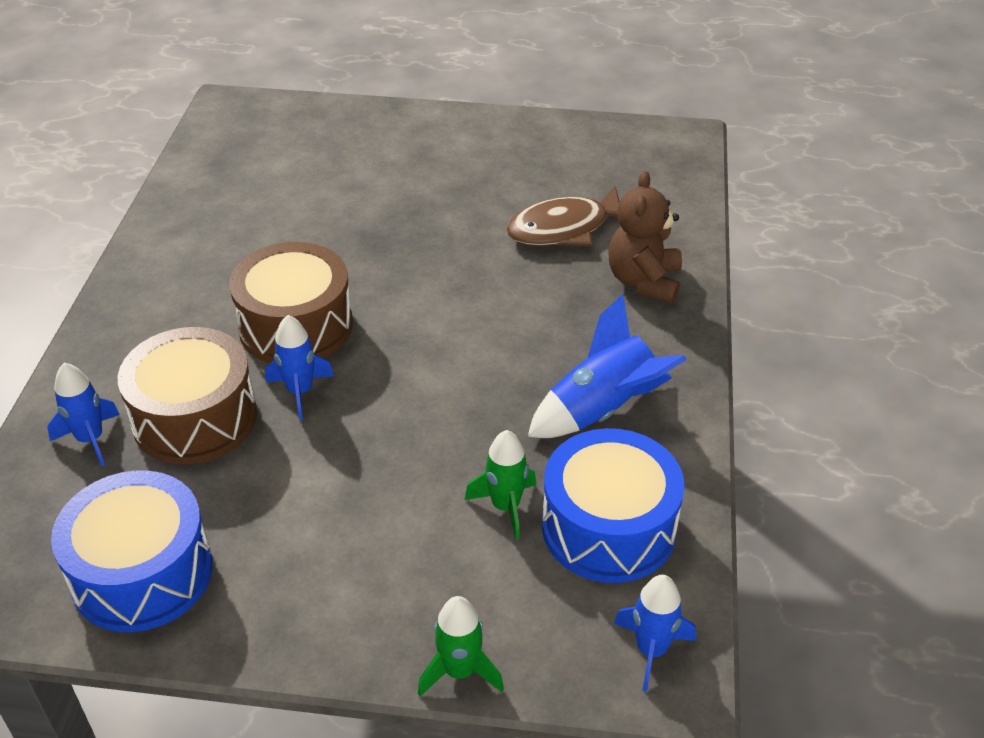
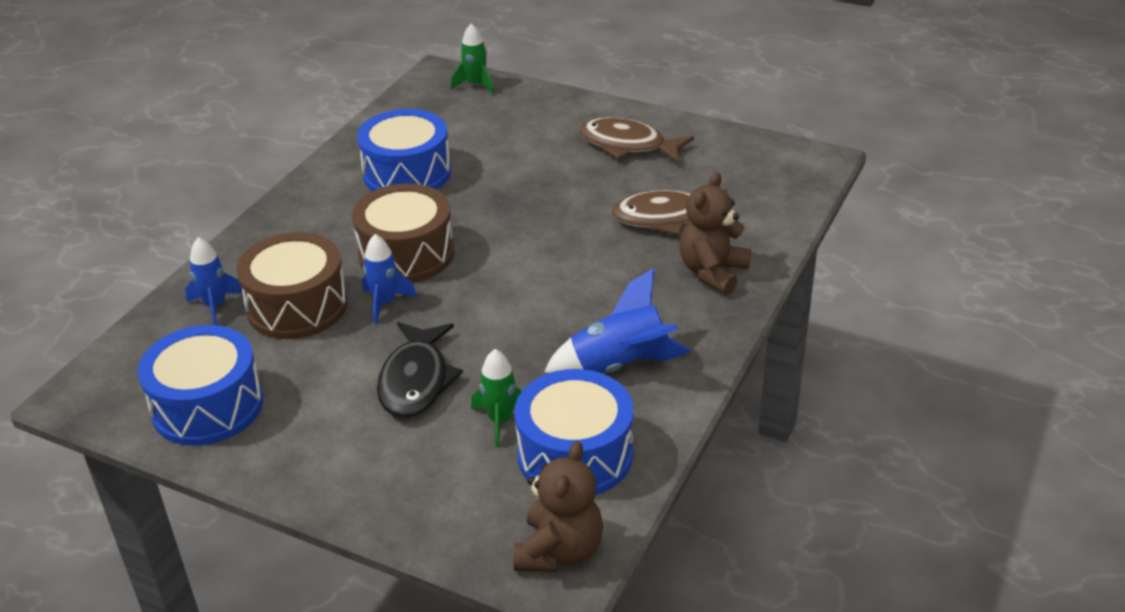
camera: 20 degrees right, 5 degrees down
green rocket [418,596,504,696] -> green rocket moved to [451,23,494,95]
blue rocket [614,575,696,692] -> brown teddy bear [514,441,603,572]
none -> blue drum [357,109,451,191]
none -> black fish [377,322,463,419]
none -> brown fish [579,117,694,163]

